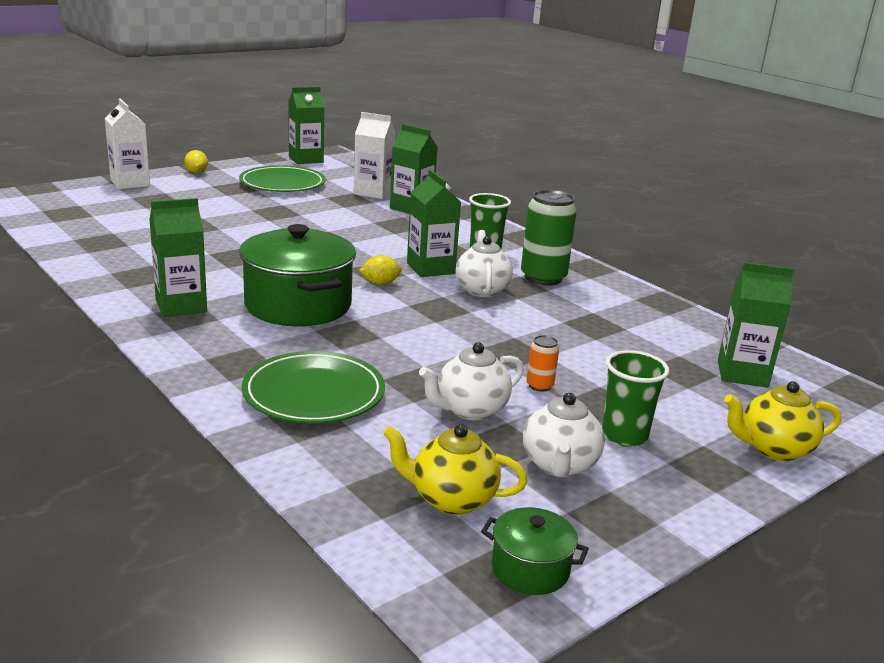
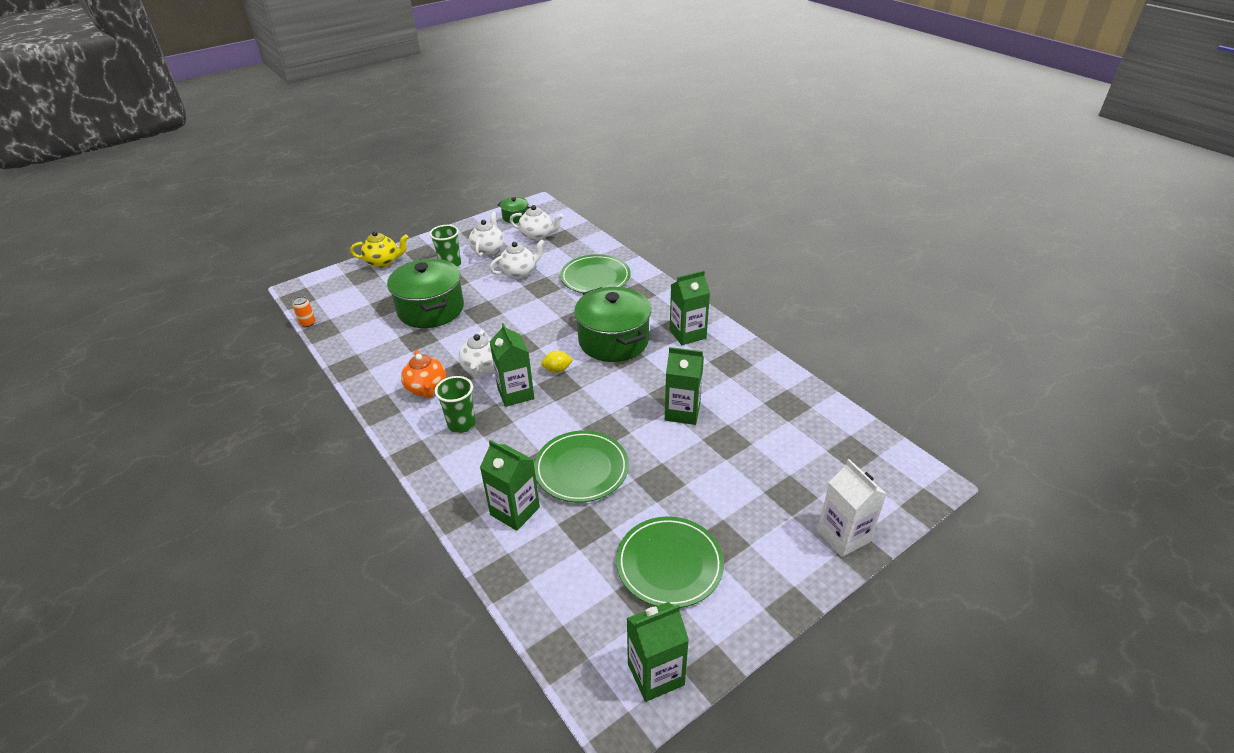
camera: 175 degrees left, 15 degrees up
yellow lemon [184,150,208,173] -> none
white carton [354,112,396,199] -> none
yellow teapot [383,424,528,515] -> white teapot [510,205,563,241]
green can [521,190,577,286] -> orange teapot [401,350,446,398]
orange can [526,335,559,392] -> orange can moved to [292,296,315,327]
green carton [718,262,794,388] -> green carton moved to [665,347,704,425]
none -> green pot [387,259,464,328]
none -> green plate [534,430,629,502]

